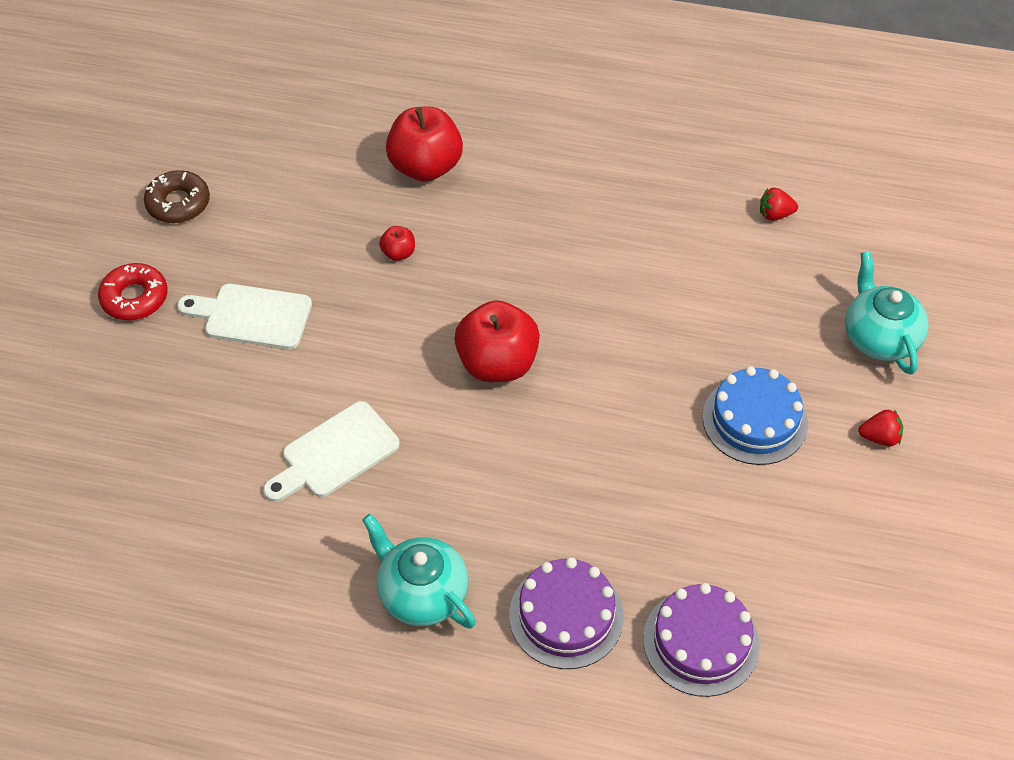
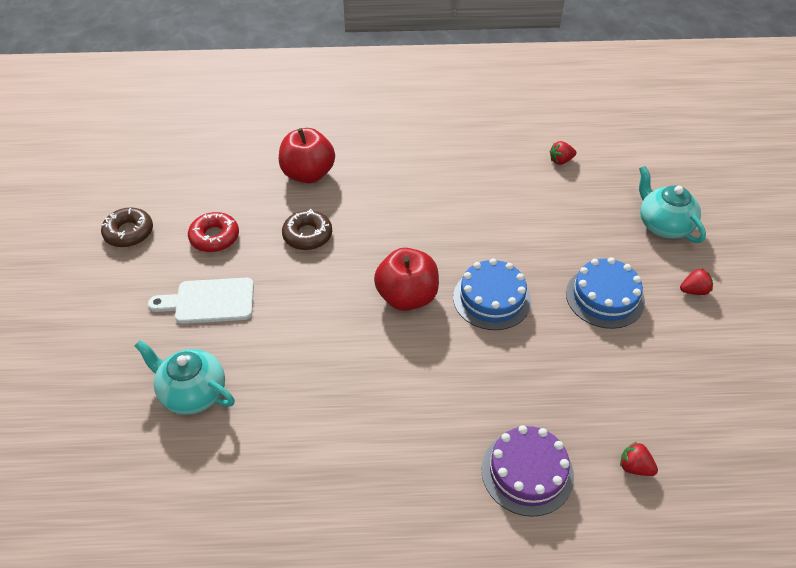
camera: 15 degrees left, 5 degrees down
red donut [98,263,168,321] -> red donut moved to [188,212,239,252]
white cutting board [263,401,400,502] -> none
turquoise teapot [362,514,476,629] -> turquoise teapot moved to [135,340,235,415]
red apple [379,226,415,261] -> brown donut [282,209,332,250]
purple cake [643,583,760,697] -> red strawberry [620,442,658,476]
none -> blue cake [453,258,531,330]

